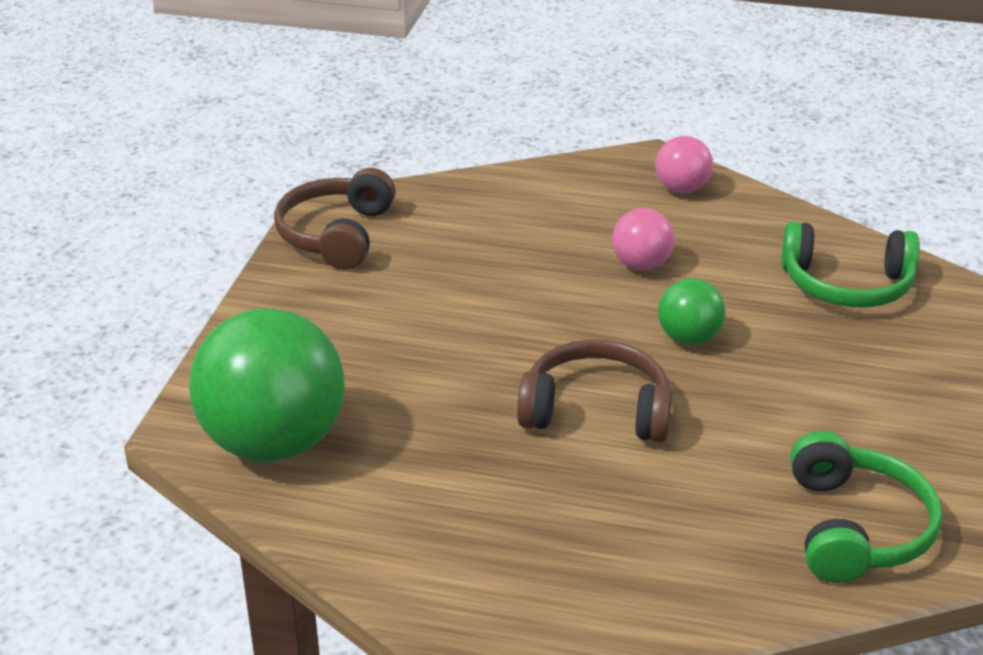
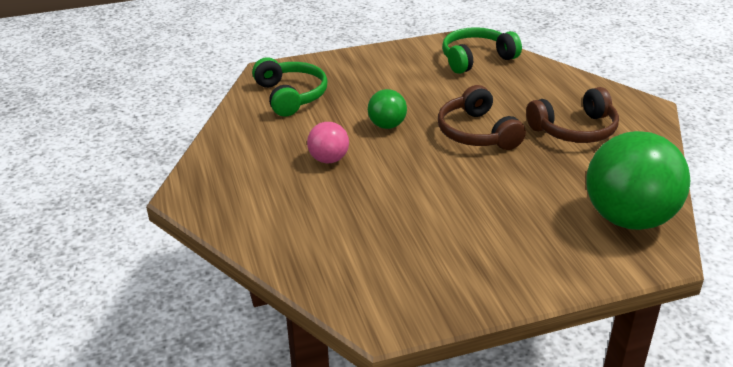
camera: 120 degrees left, 0 degrees up
brown headphones [274,168,396,269] -> brown headphones moved to [526,87,619,143]
pink ball [655,136,713,193] -> none

